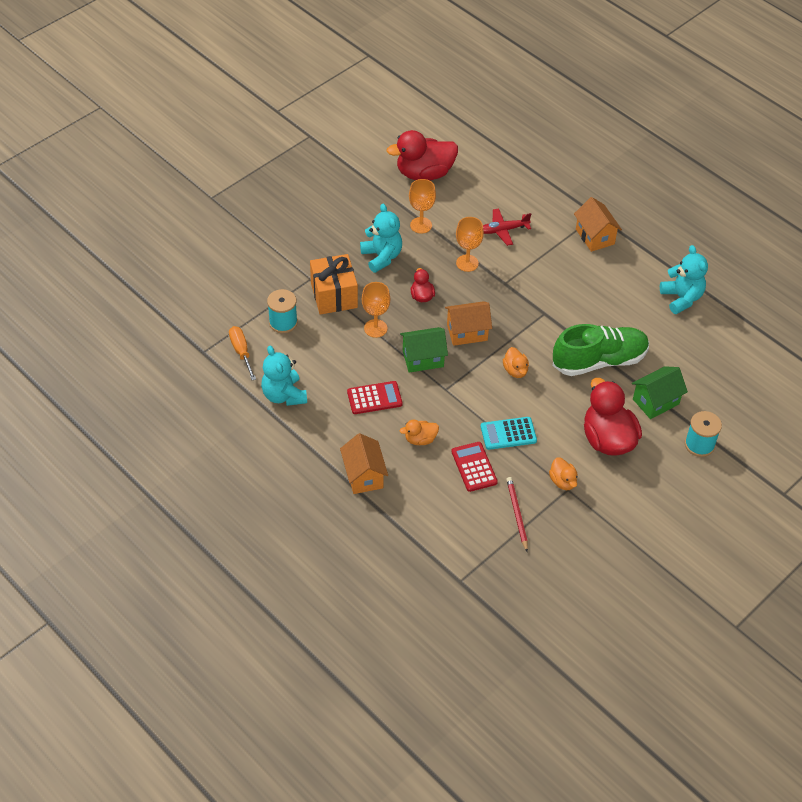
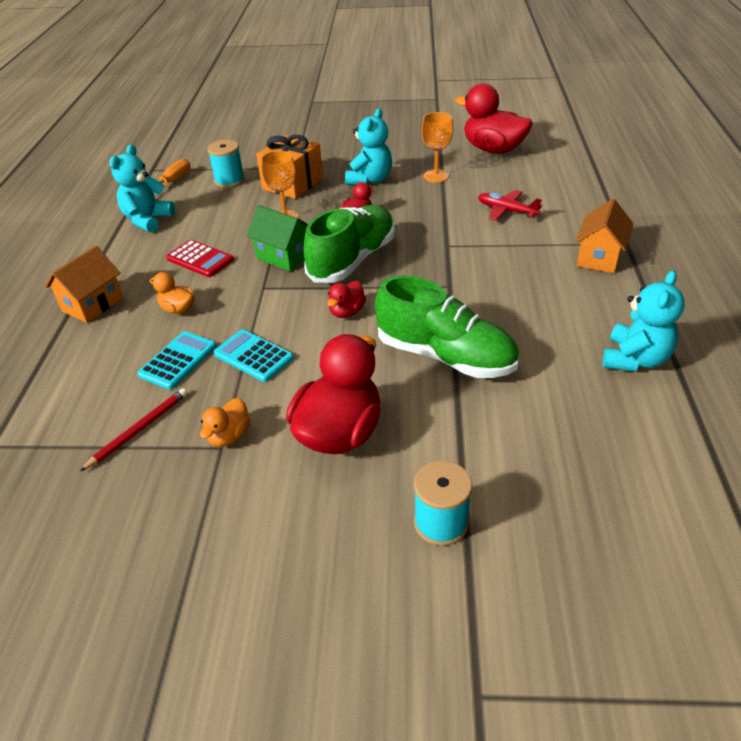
camera: 50 degrees right, 10 degrees down
orange house [445,301,492,346] -> green shoe [303,205,395,283]
red calculator [451,442,498,492] -> turquoise calculator [137,331,216,390]
orange goblet [456,217,484,272] -> none
orange duck [503,347,529,378] -> red duck [327,281,366,318]
green house [632,366,688,419] -> none

